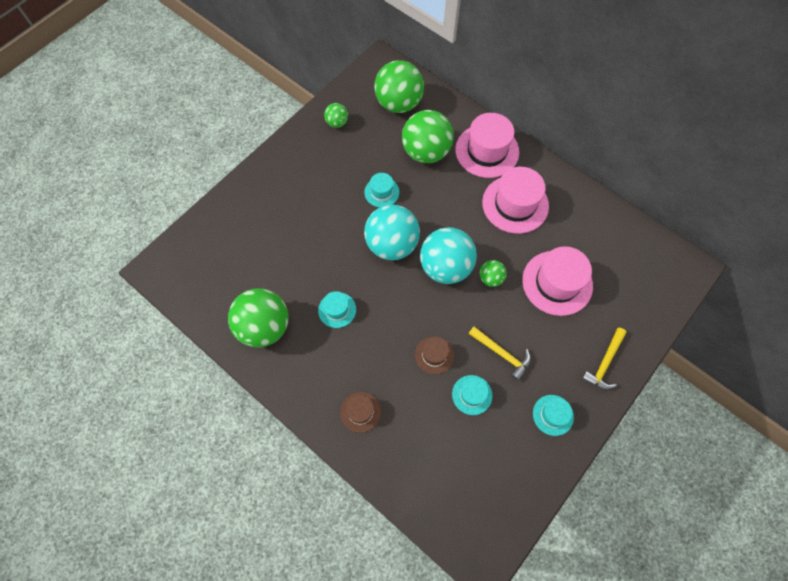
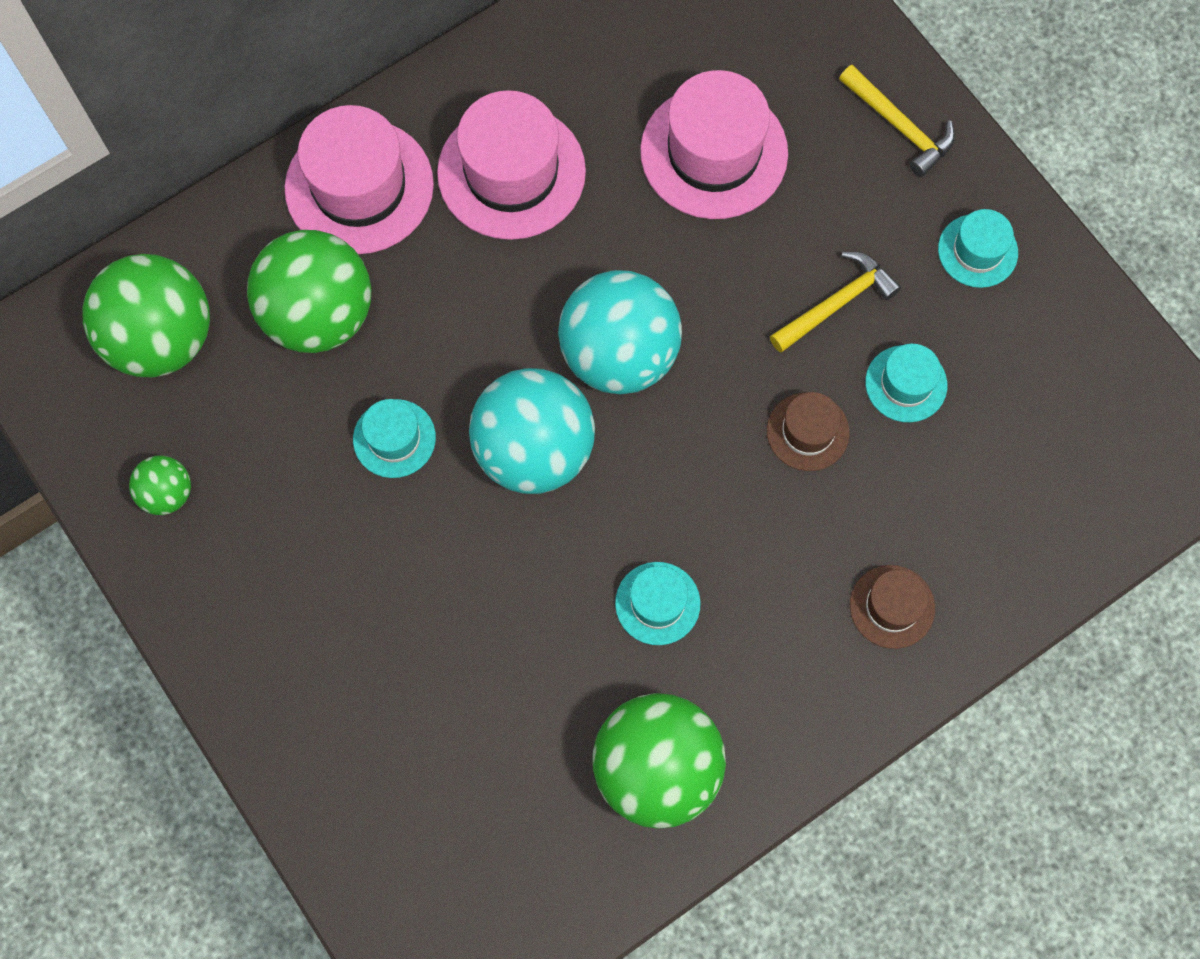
camera: 75 degrees left, 5 degrees up
green ball [480,260,507,287] -> none

